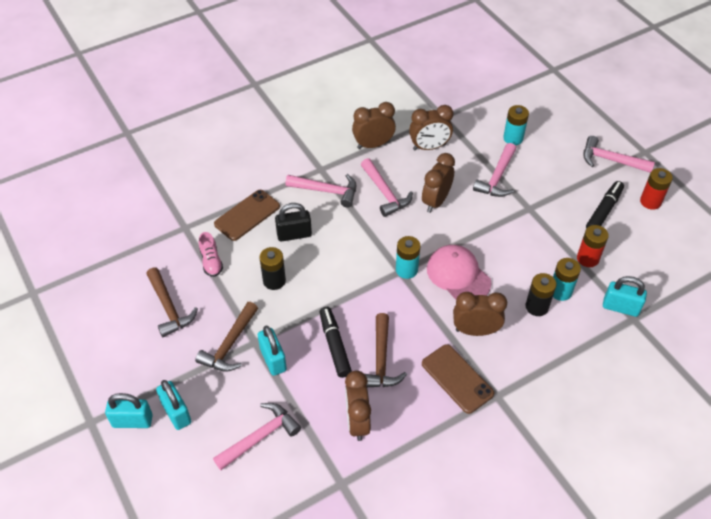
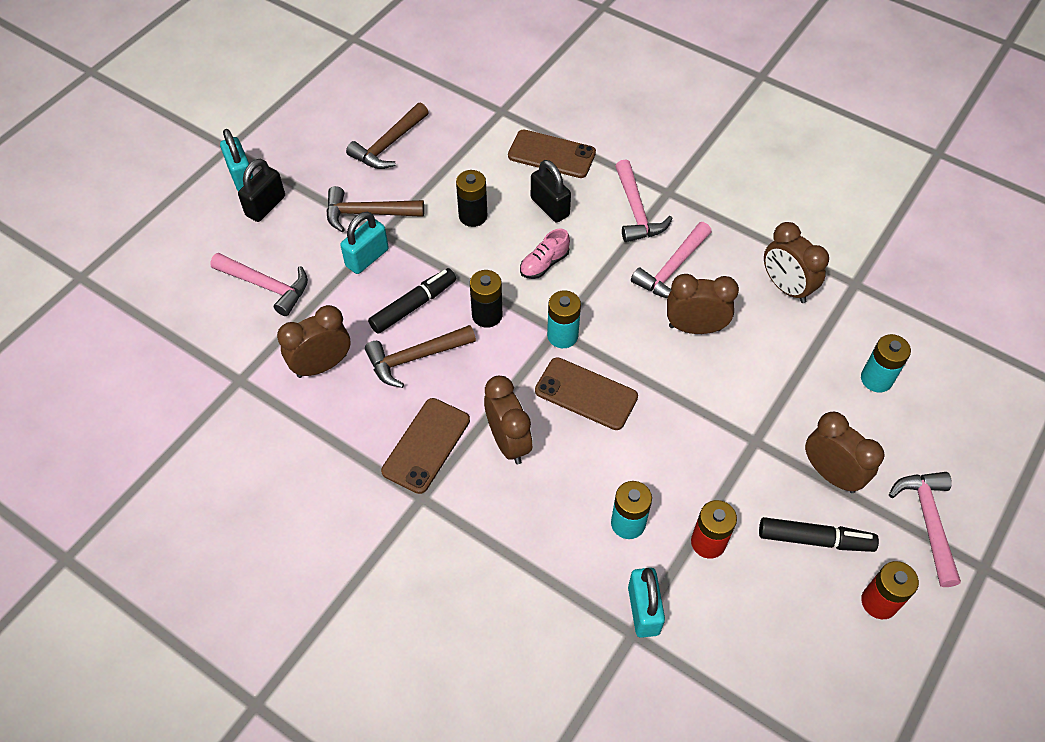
camera: 65 degrees right, 5 degrees up
turquoise padlock [156,380,191,430] -> black padlock [238,159,285,222]
pink shoe [199,232,223,277] -> pink shoe moved to [520,228,570,279]
brown clock [352,102,396,149] -> brown clock moved to [805,412,885,493]
pink cap [427,245,491,300] -> brown phone [535,357,638,430]
pink hammer [473,143,516,197] -> none
black battery [526,273,556,316] -> black battery moved to [470,270,503,328]

